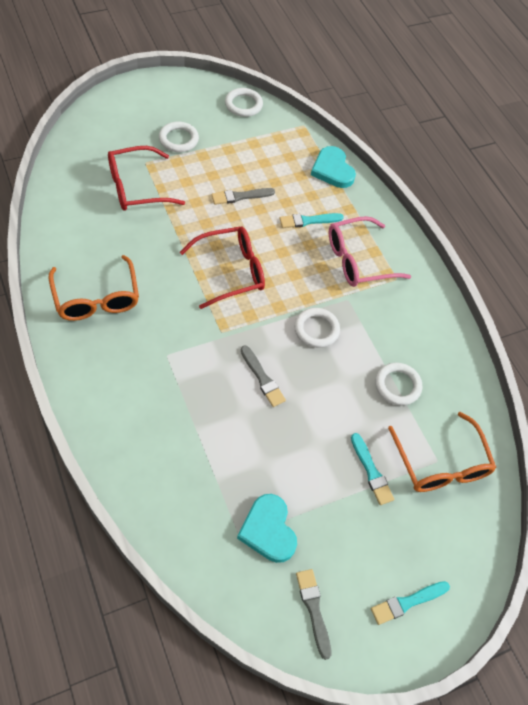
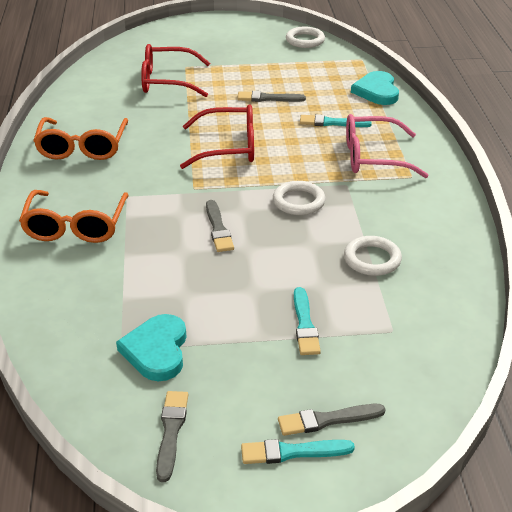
camera: 25 degrees right, 20 degrees down
white ring [159,122,199,152] -> none
orange glasses [388,412,496,492] -> orange glasses moved to [19,190,129,243]
none -> grey brush [278,404,386,436]

